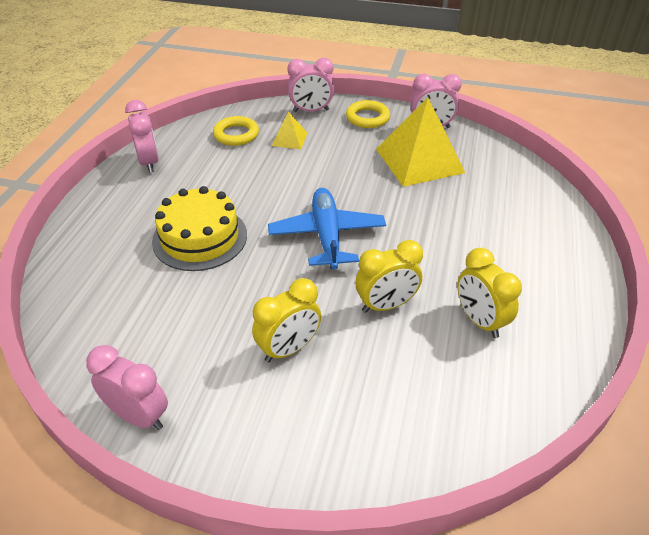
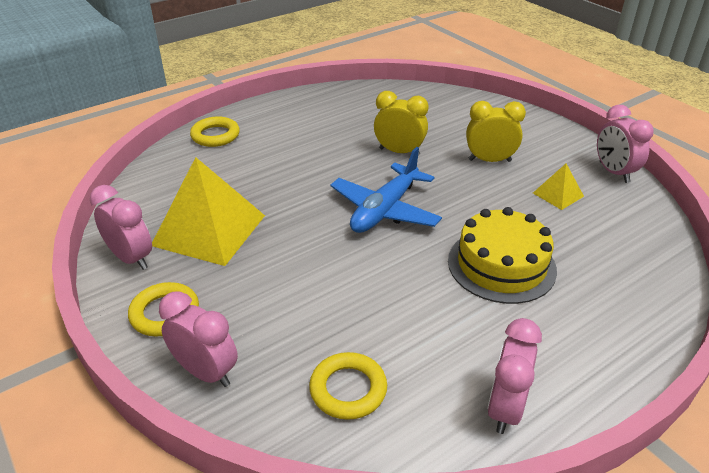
camera: 140 degrees left, 5 degrees down
yellow pyramid [272,112,308,149] -> yellow pyramid moved to [533,164,584,210]
yellow clock [457,248,522,338] -> none
none -> yellow ring [190,116,240,147]

